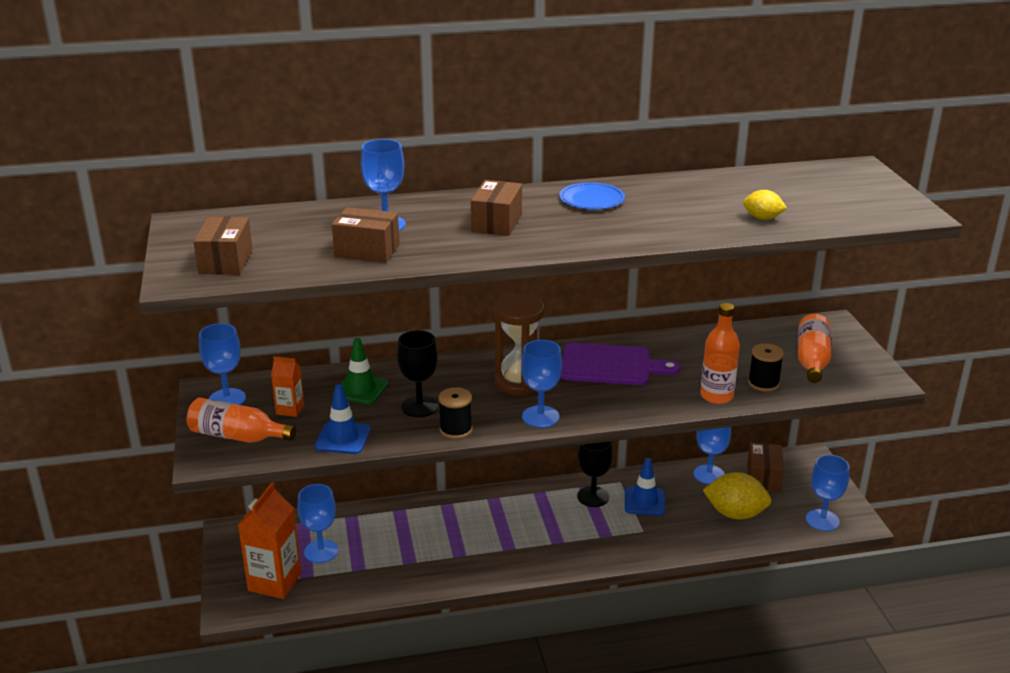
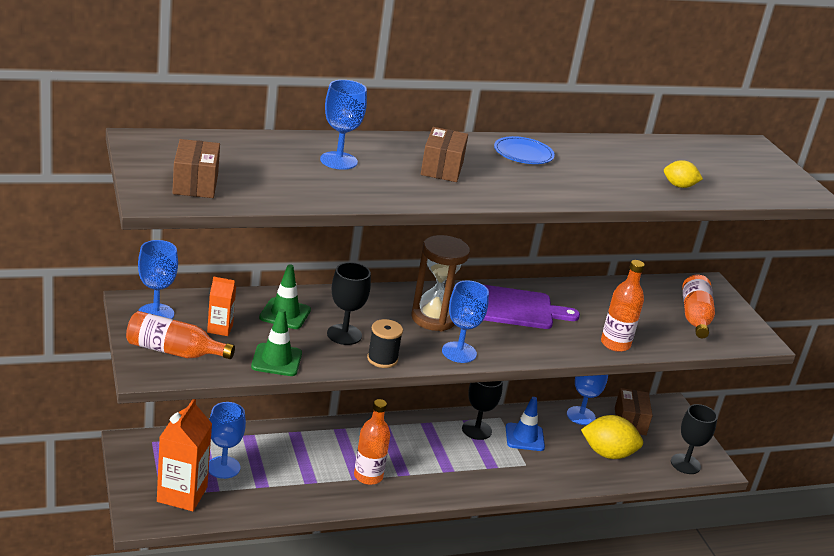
camera: 10 degrees left, 0 degrees up
blue traffic cone [315,384,371,454] -> green traffic cone [251,309,302,376]
brown box [332,207,400,262] -> none
black spool [748,343,784,392] -> none
blue goblet [806,455,850,531] -> black goblet [671,404,718,474]
none -> orange bottle [354,399,390,485]

